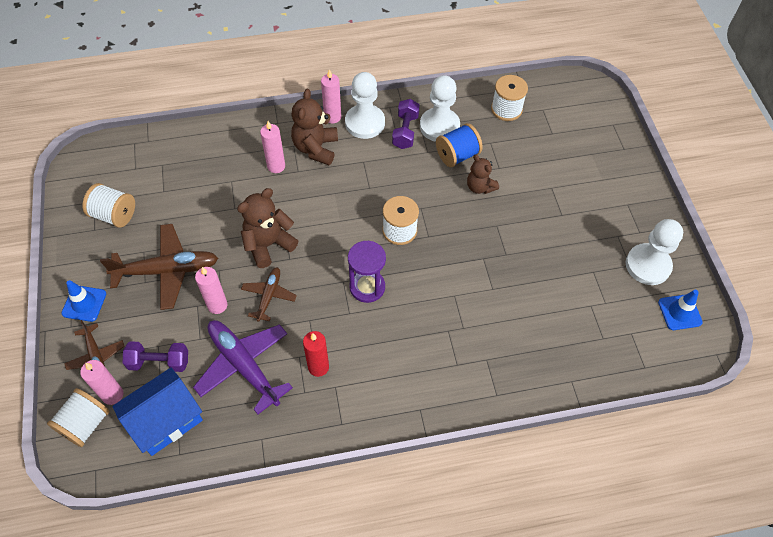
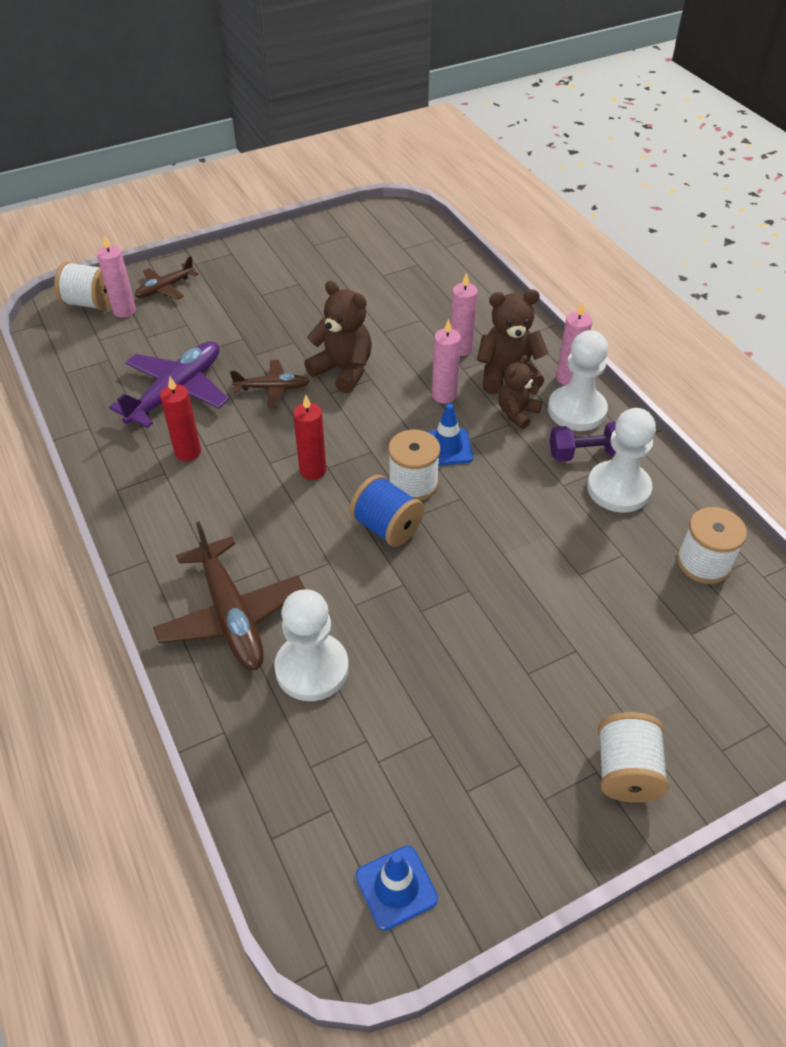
camera: 75 degrees right, 10 degrees down
blue traffic cone [61,280,106,322] -> blue traffic cone moved to [425,403,473,466]
white spool [83,183,135,228] -> white spool moved to [598,712,669,803]
brown plane [100,224,218,310] -> brown plane moved to [153,522,305,670]
blue house [112,368,203,456] -> none
purple dumbbell [123,341,188,372] -> none
pink candle [195,267,228,314] -> pink candle moved to [432,319,461,403]
purple hourglass [348,241,386,303] -> red candle [293,395,326,480]
blue spool [436,123,483,167] -> blue spool moved to [349,475,424,547]
brown teddy bear [467,155,499,194] -> brown teddy bear moved to [498,355,542,429]
white pawn [626,219,683,285] -> white pawn moved to [274,589,349,701]

